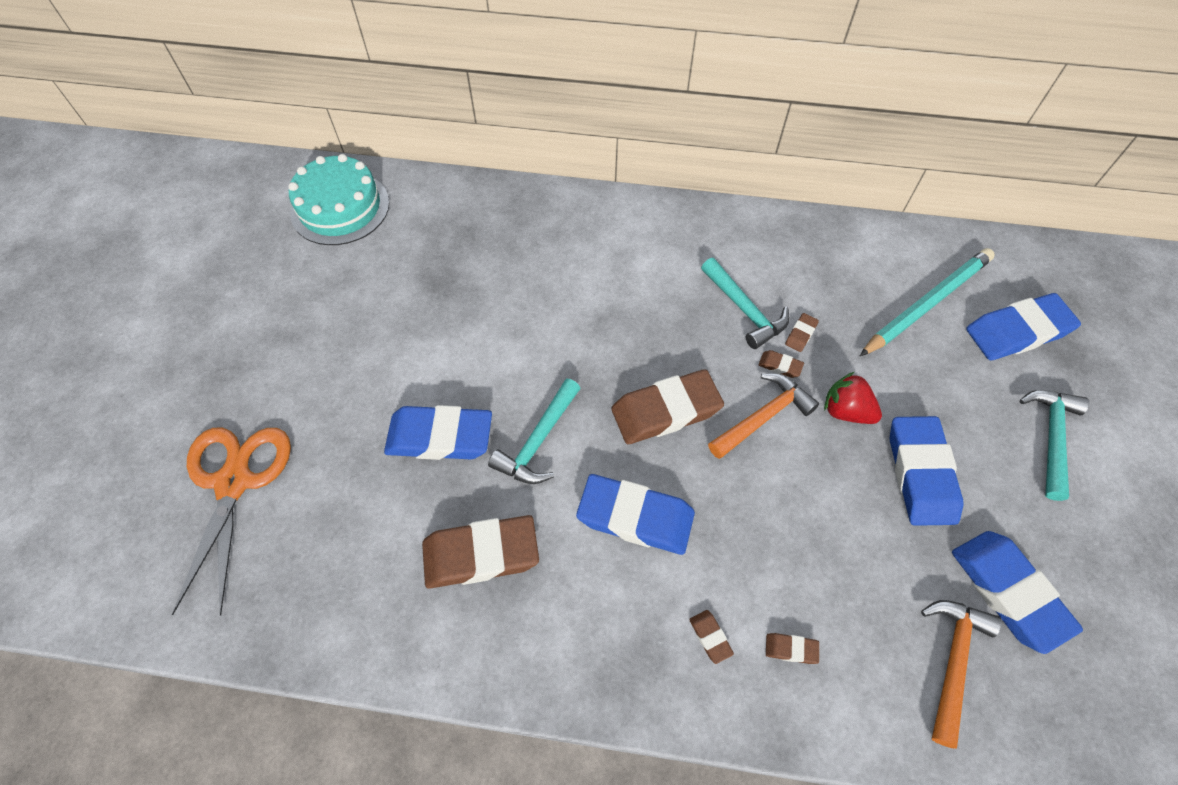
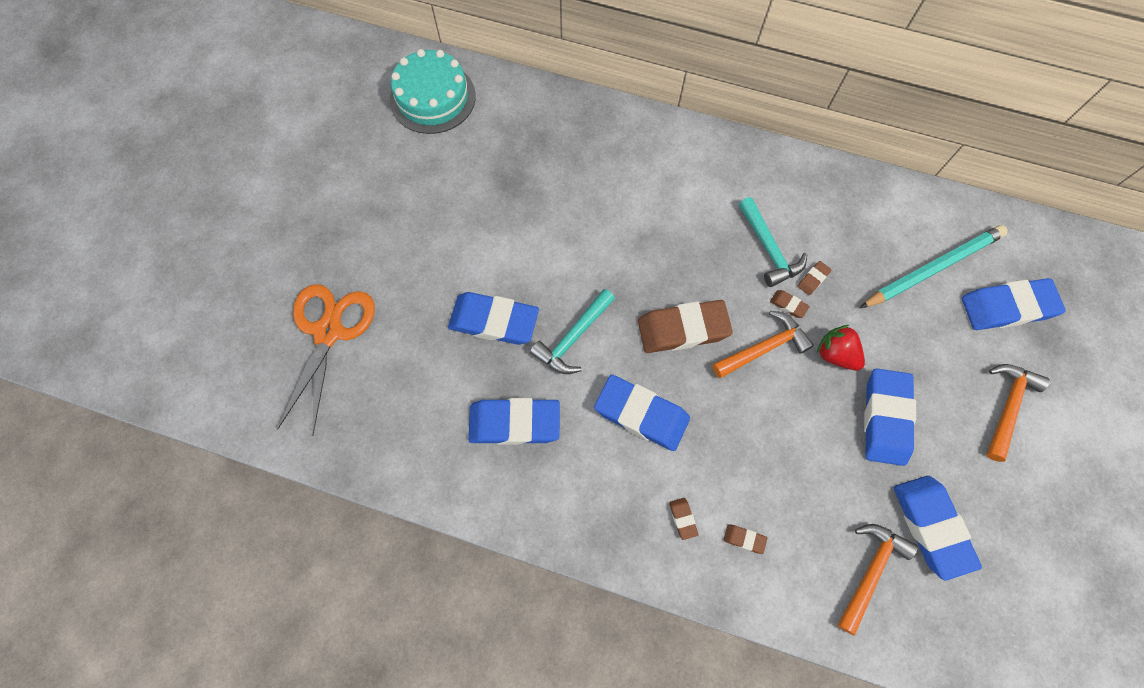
camera: 10 degrees right, 10 degrees up
brown eraser [422,515,539,589] -> blue eraser [468,398,560,445]
turquoise hammer [1020,390,1089,501] -> orange hammer [986,364,1050,462]

